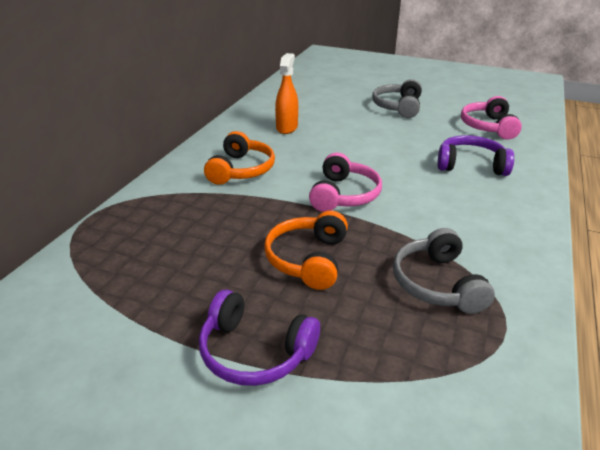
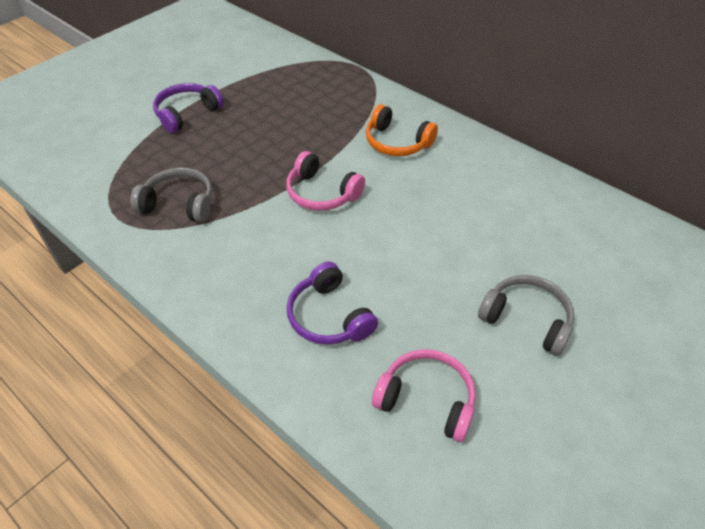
camera: 110 degrees right, 15 degrees up
orange headphones [264,211,348,290] -> none
orange spray bottle [275,53,298,134] -> none
purple headphones [437,135,514,176] -> purple headphones turned 120 degrees clockwise [287,261,378,345]

